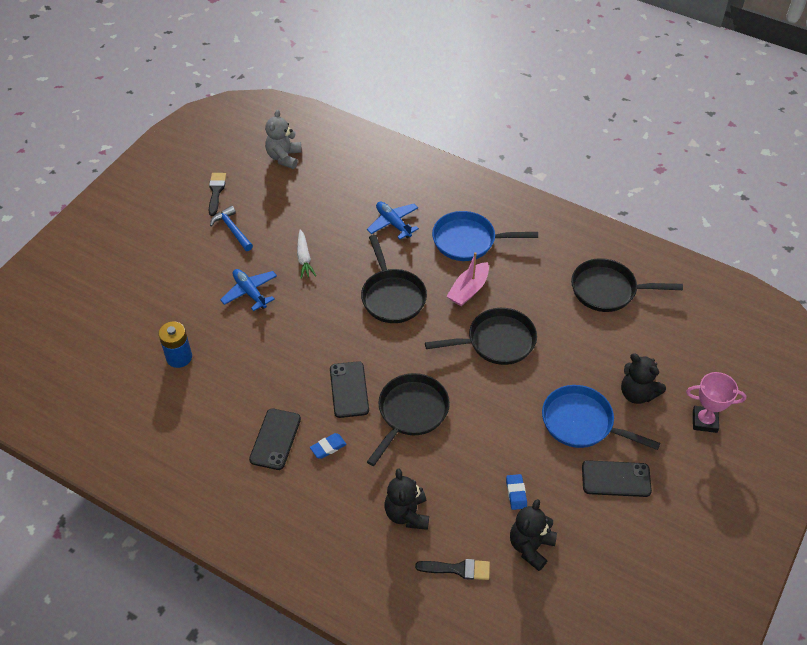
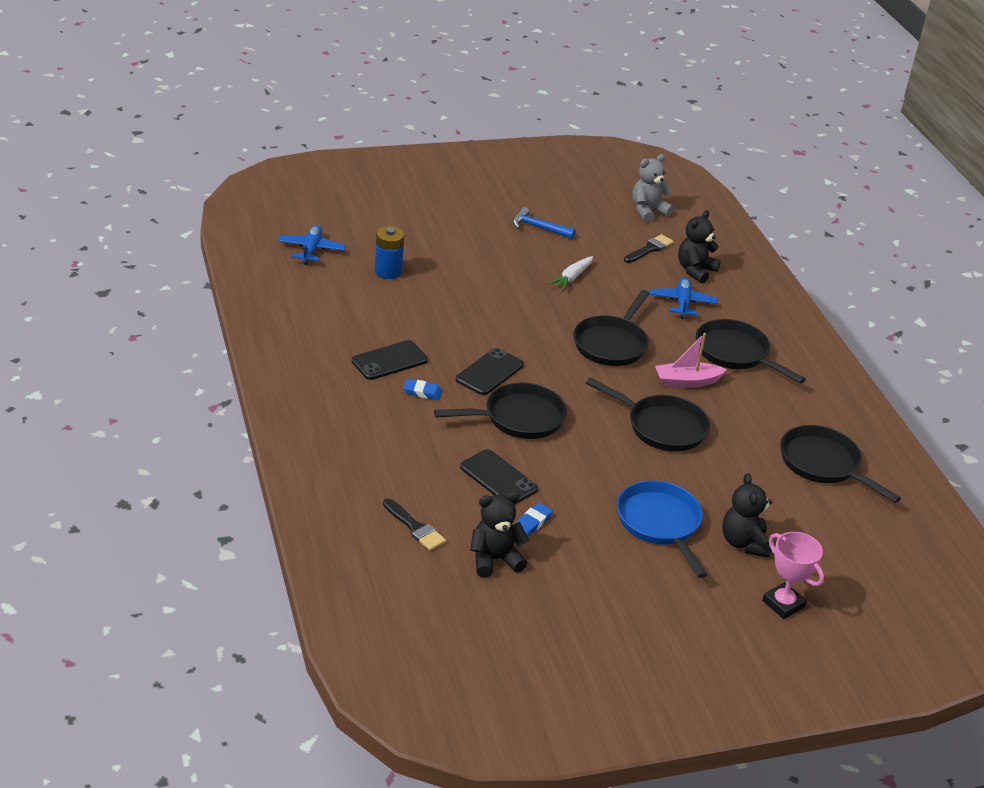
camera: 40 degrees right, 15 degrees down
black brush [209,173,226,216] -> black brush moved to [624,234,674,263]
blue hammer [210,206,253,251] -> blue hammer turned 75 degrees counterclockwise [513,207,575,239]
blue plane [220,269,277,311] -> blue plane moved to [278,225,346,265]
black teddy bear [385,469,429,530] -> black teddy bear moved to [678,210,721,283]
blue pan [432,211,538,261] -> black pan [696,319,806,384]
black phone [582,460,652,497] -> black phone moved to [460,449,538,505]

